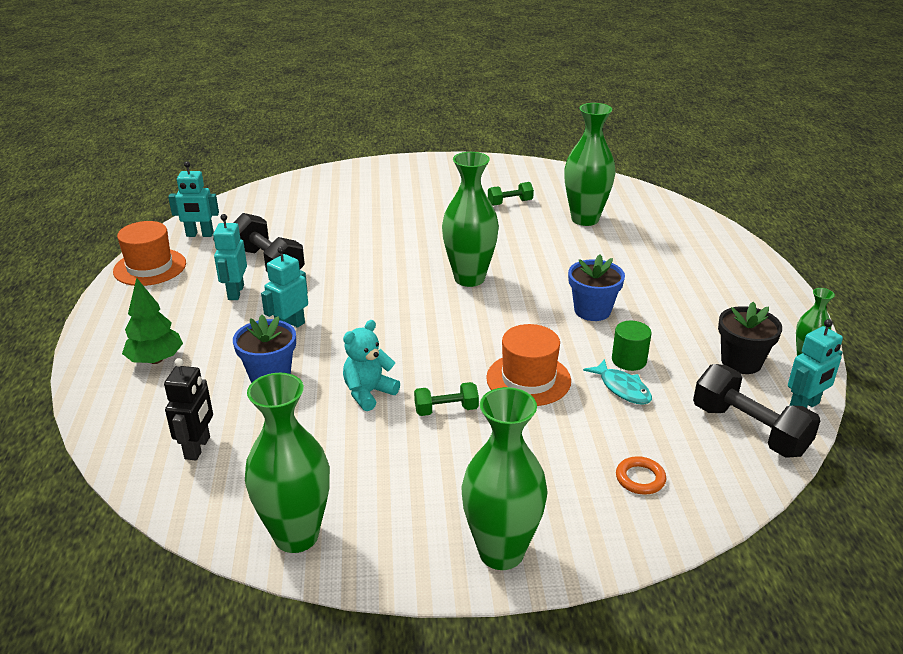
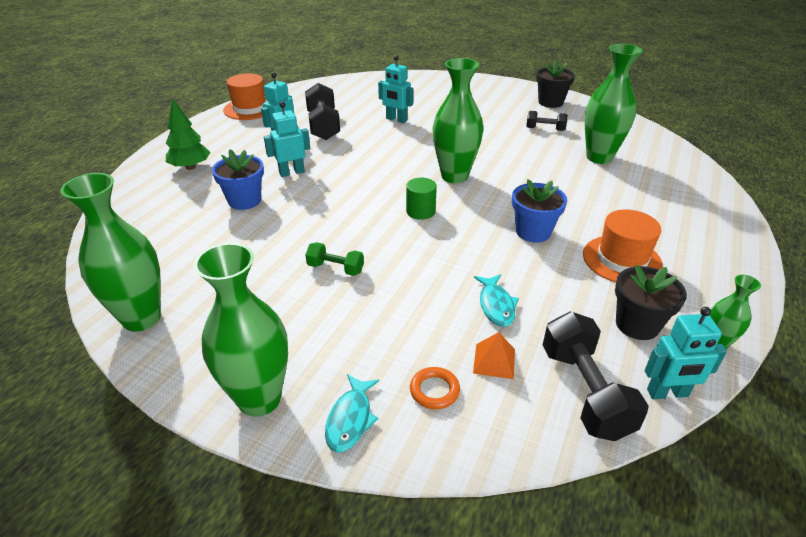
camera: 30 degrees right, 5 degrees up
black robot [164,358,213,460] -> none
turquoise robot [168,161,219,237] -> turquoise robot moved to [378,55,413,123]
turquoise teddy bear [343,320,400,411] -> none
orange hat [486,324,571,406] -> orange hat moved to [583,209,663,282]
green dumbbell [488,182,534,206] -> black dumbbell [526,111,568,131]
green cylinder [612,321,652,371] -> green cylinder moved to [406,178,437,220]
none -> turquoise fish [325,374,379,453]
none -> orange pyramid [473,332,515,379]
none -> black flower pot [536,61,575,108]

